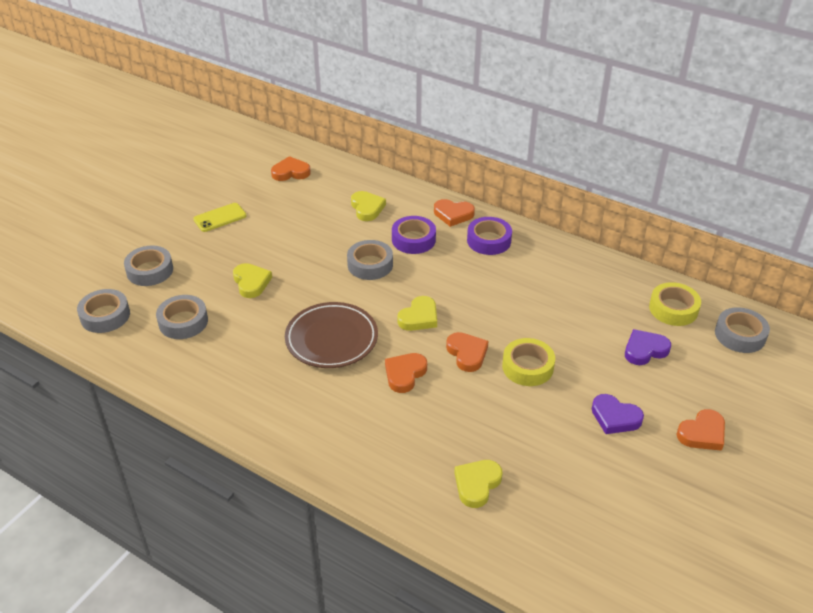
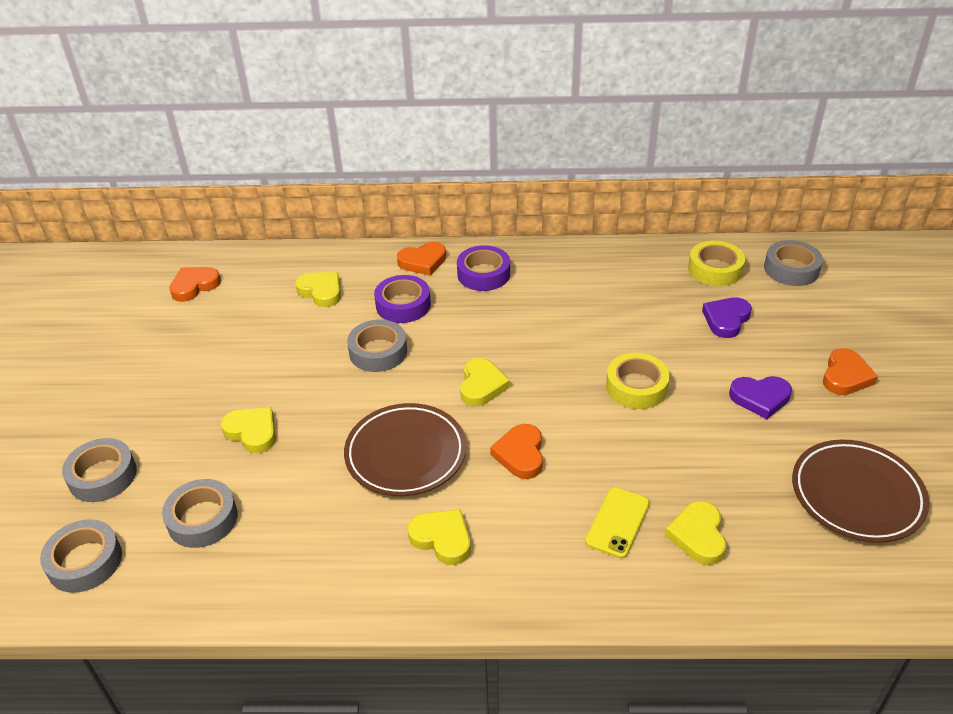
camera: 30 degrees left, 0 degrees up
yellow phone [193,203,247,232] -> yellow phone moved to [585,487,650,559]
orange heart [446,332,488,372] -> none
none -> yellow heart [408,509,470,565]
none -> brown plate [792,439,929,543]

